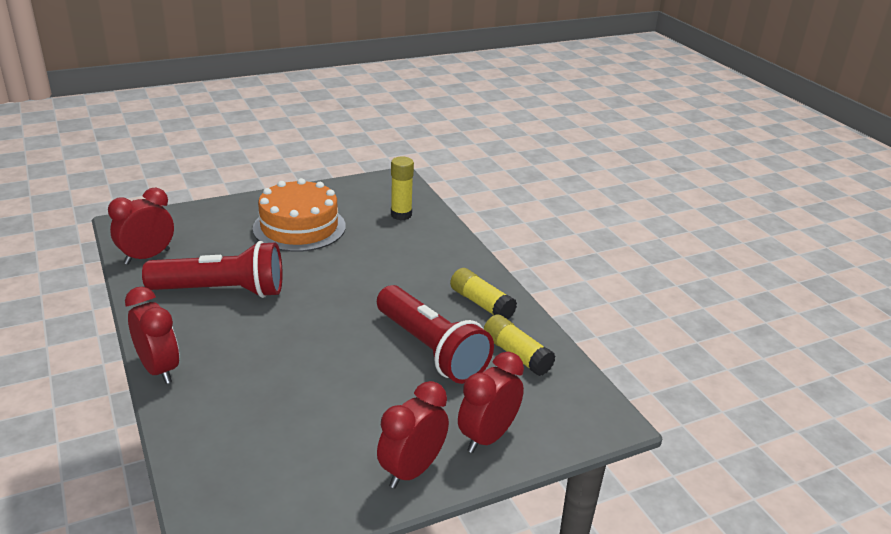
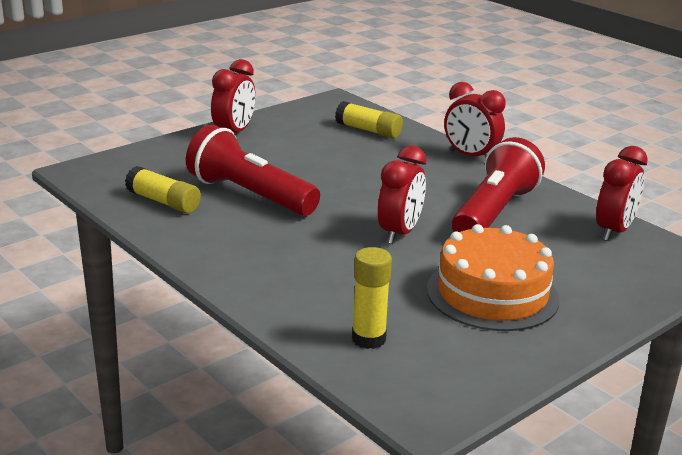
camera: 165 degrees right, 5 degrees down
red flashlight [142,241,283,298] -> red flashlight turned 135 degrees clockwise [452,137,545,232]
yellow glue stick [450,268,517,319] -> yellow glue stick moved to [335,101,403,138]
red clock [458,352,524,453] -> red clock moved to [378,145,426,244]

